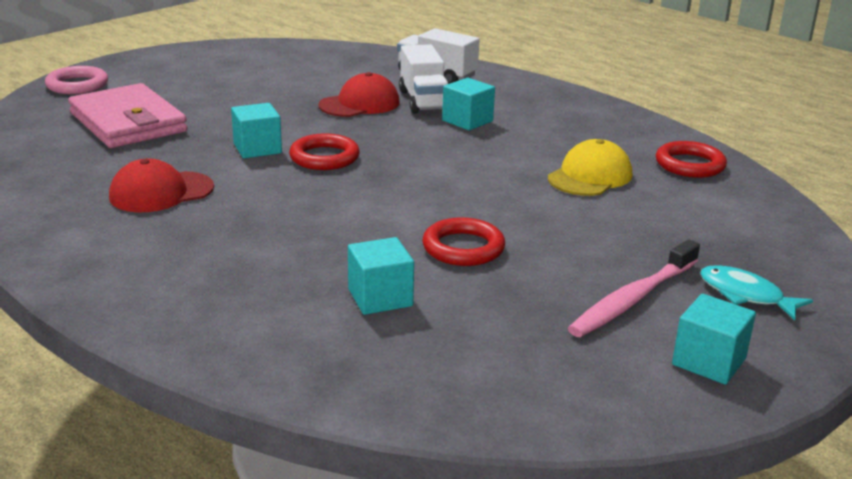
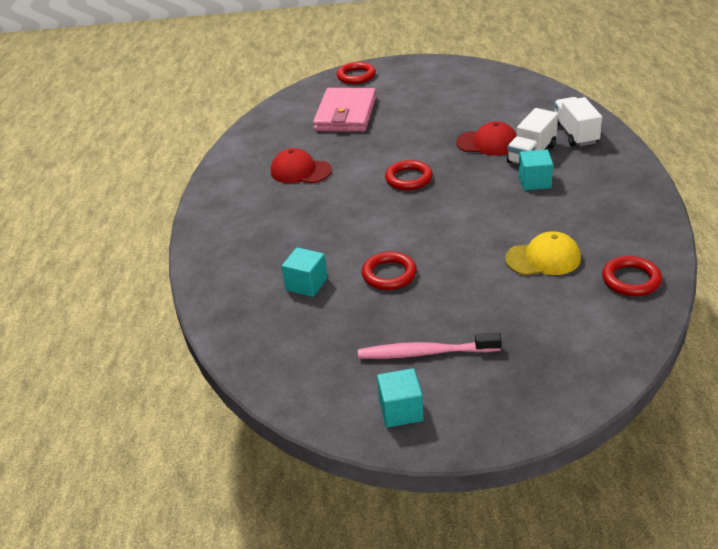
camera: 50 degrees right, 10 degrees up
pink ring [45,66,108,94] -> red ring [337,62,376,84]
turquoise cube [231,103,282,158] -> none
turquoise fish [700,265,813,320] -> none

